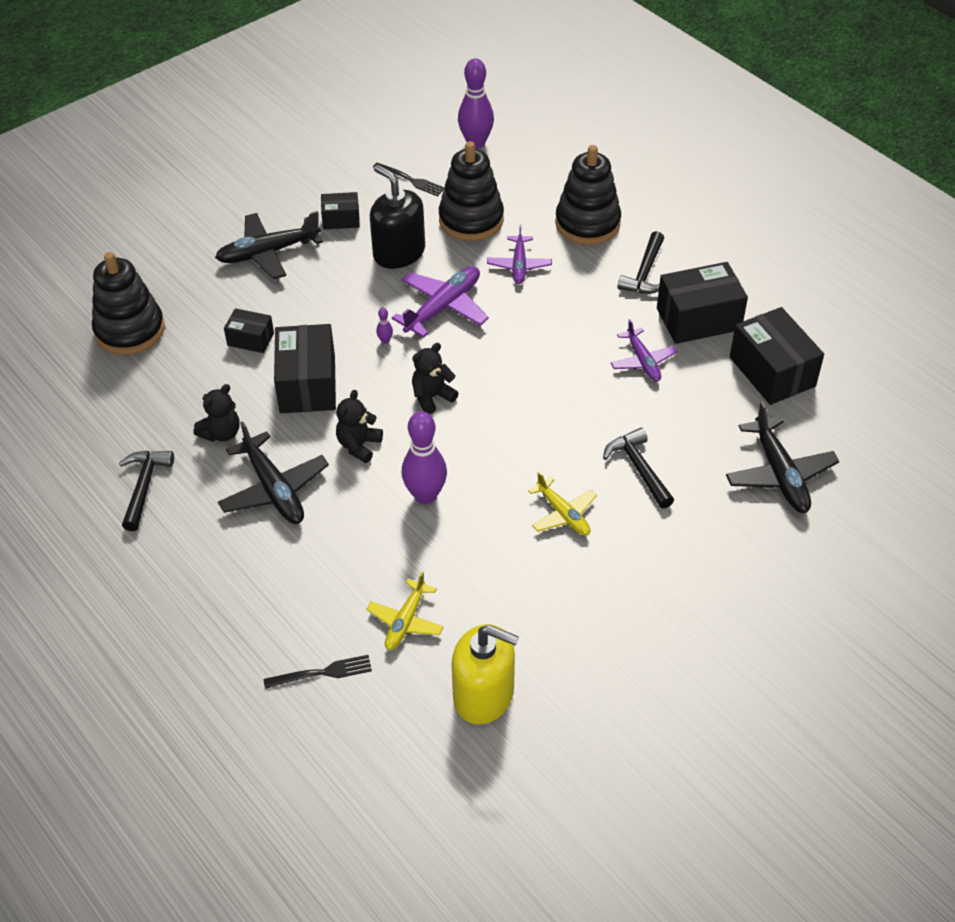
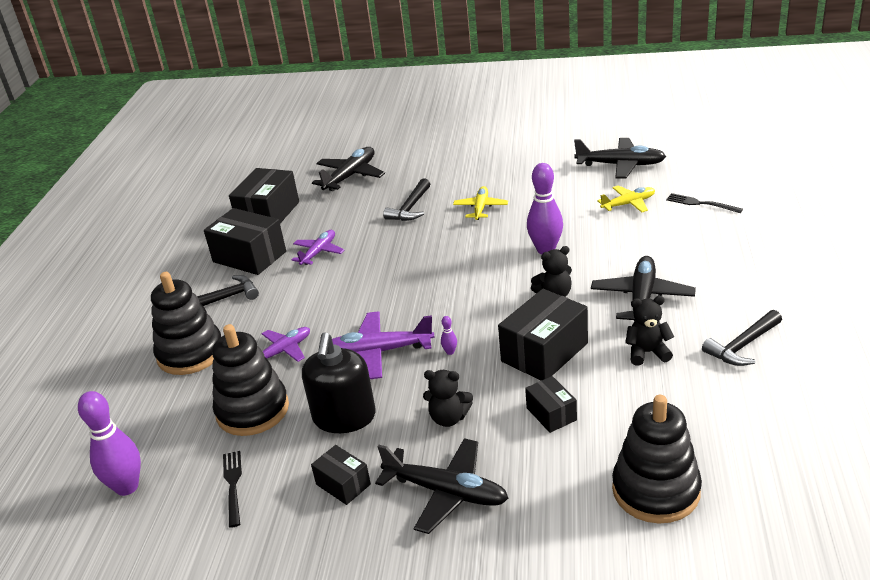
camera: 130 degrees left, 15 degrees down
black teddy bear [412,343,459,414] -> black teddy bear moved to [423,370,473,427]
yellow soap dispenser [452,624,519,725] -> black plane [574,138,666,179]

